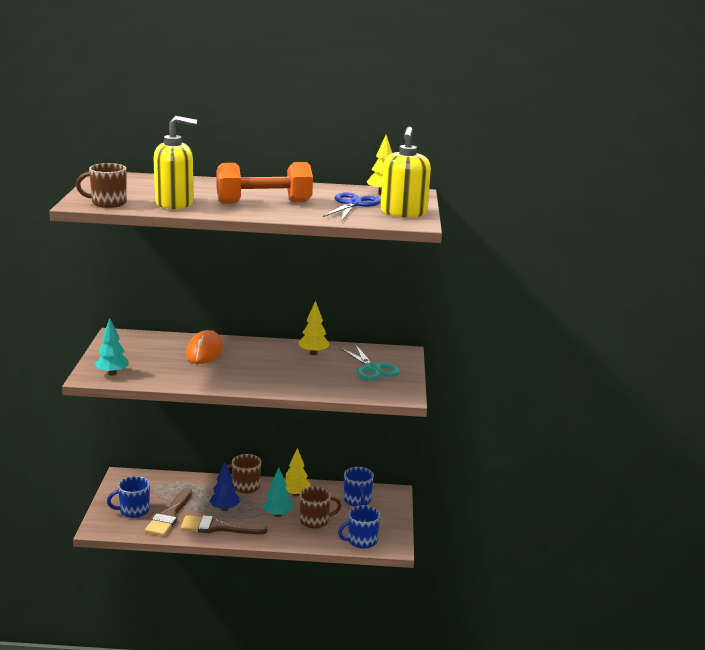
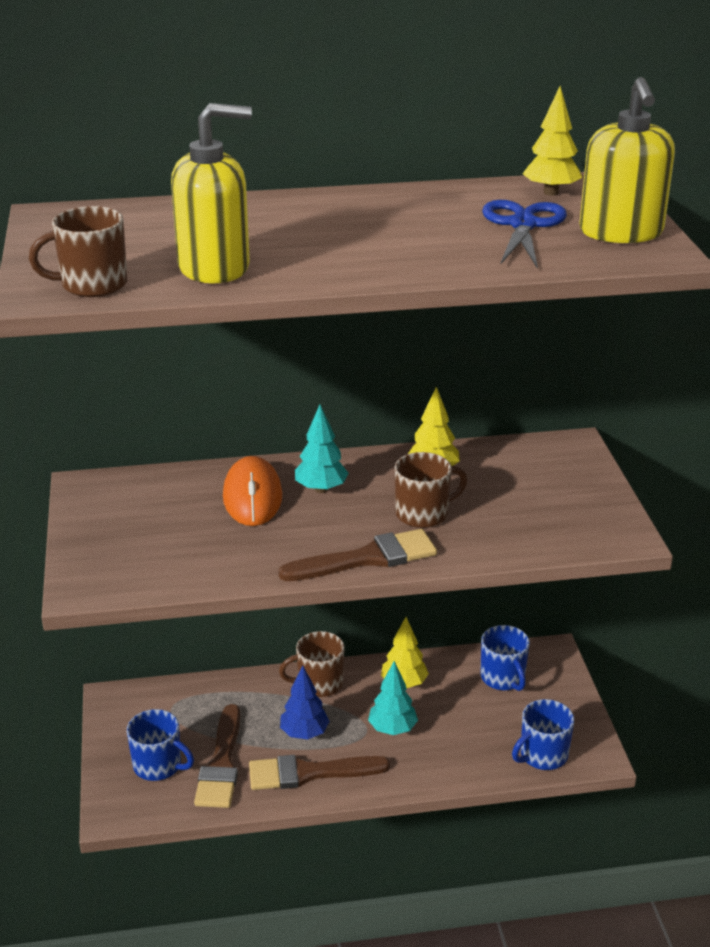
camera: 10 degrees left, 10 degrees up
turquoise tree [95,318,129,375] -> turquoise tree moved to [295,405,349,493]
blue mug [107,476,150,518] -> blue mug turned 120 degrees counterclockwise [127,709,194,781]
orange dumbbell [217,162,313,204] -> none
brown mug [300,486,342,529] -> brown mug moved to [395,452,467,528]
turquoise scissors [340,344,400,381] -> none
none -> brown brush [278,529,437,581]

